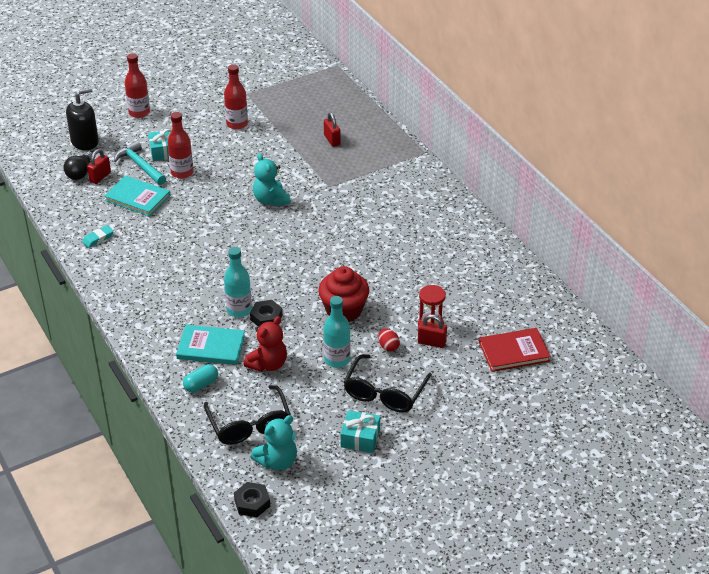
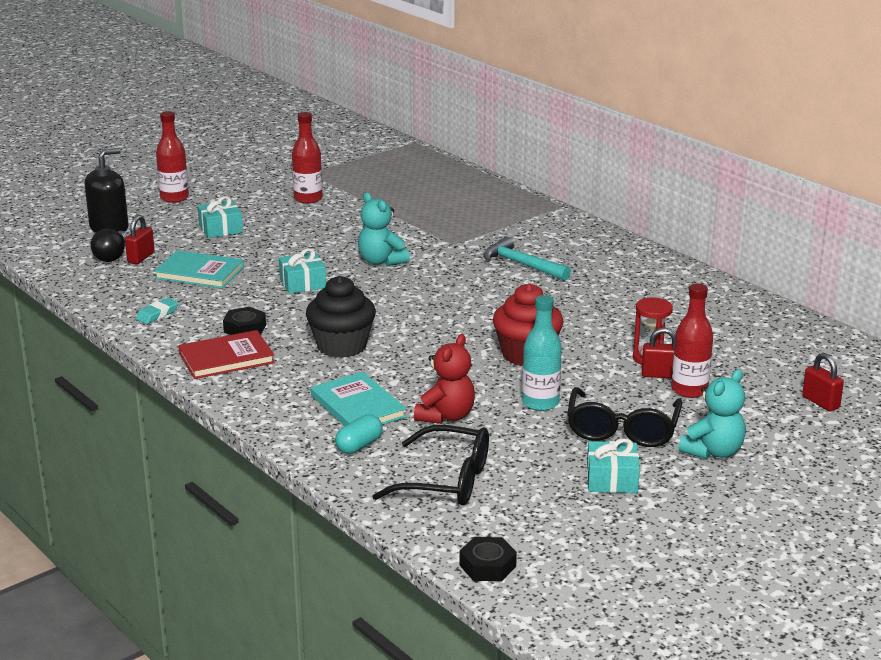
camera: 10 degrees left, 15 degrees down
turquoise hammer [114,141,166,185] -> turquoise hammer moved to [483,237,571,281]
red bottle [167,112,193,179] -> red bottle moved to [671,284,713,398]
turquoise book [176,325,245,365] -> turquoise book turned 60 degrees clockwise [311,372,407,426]
black glasses [204,385,291,445] -> black glasses turned 45 degrees counterclockwise [372,425,489,506]
turquoise bottle [224,247,252,317] -> none
black nut [250,300,283,327] -> black nut moved to [223,307,266,335]
turquoise teddy bear [251,415,297,470] -> turquoise teddy bear moved to [679,369,746,459]
red padlock [324,112,341,147] -> red padlock moved to [802,353,844,411]
red egg [378,329,400,352] -> none
red book [479,328,551,372] -> red book moved to [178,330,275,379]
none -> turquoise gift [279,249,326,294]
none -> black cupcake [306,276,376,358]

